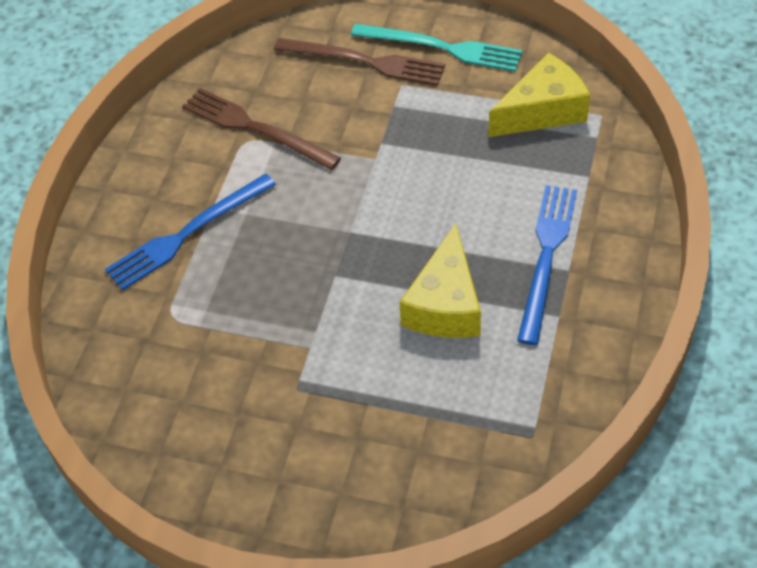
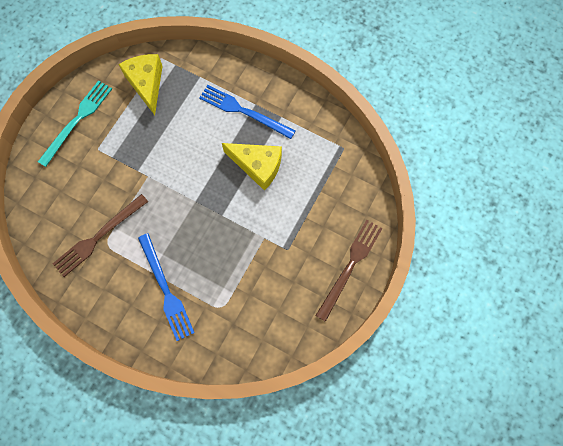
camera: 80 degrees left, 20 degrees up
brown fork [274,38,445,86] -> brown fork moved to [315,220,383,322]

